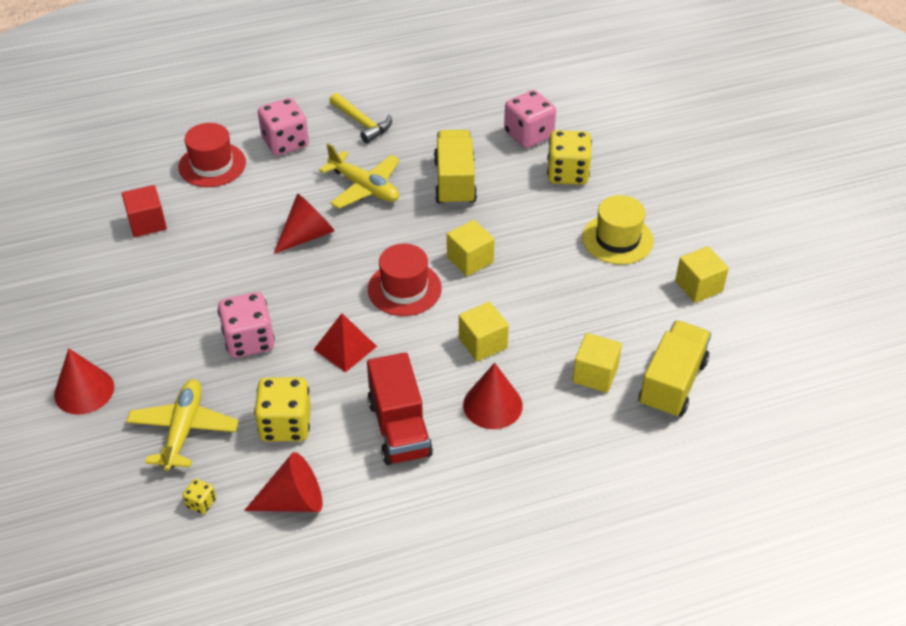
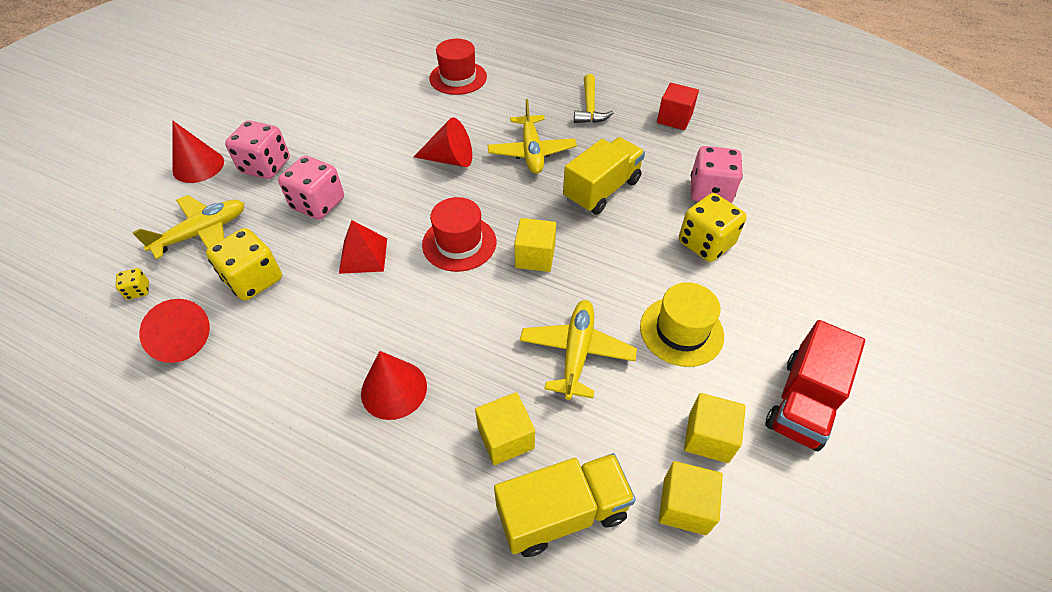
camera: 45 degrees right, 5 degrees up
red cube [122,185,167,237] -> red cube moved to [657,83,699,130]
pink dice [258,98,309,156] -> pink dice moved to [225,120,290,179]
red truck [367,352,433,465] -> red truck moved to [765,320,865,451]
yellow cube [459,302,509,361] -> yellow cube moved to [659,461,723,535]
none -> yellow plane [520,300,637,400]

